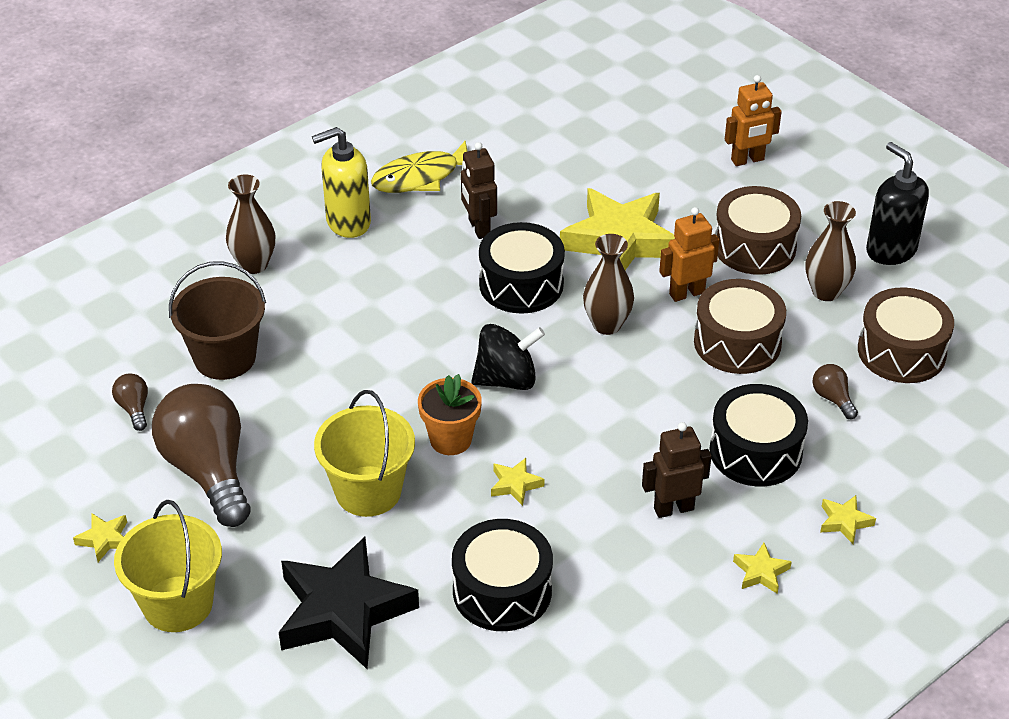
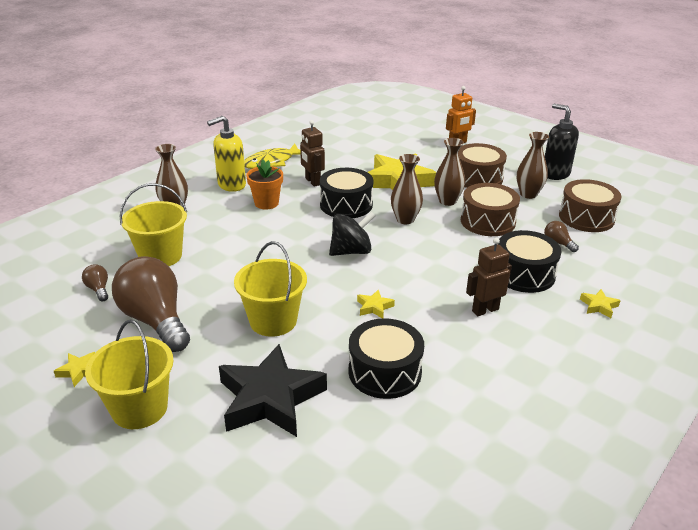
camera: 10 degrees left, 10 degrees down
brown bucket [169,261,266,380] -> yellow bucket [120,183,187,266]
orange flower pot [418,374,482,455] -> orange flower pot moved to [246,160,283,210]
orange robot [659,207,719,302] -> brown vase [434,138,465,206]
yellow star [733,543,792,594] -> none

